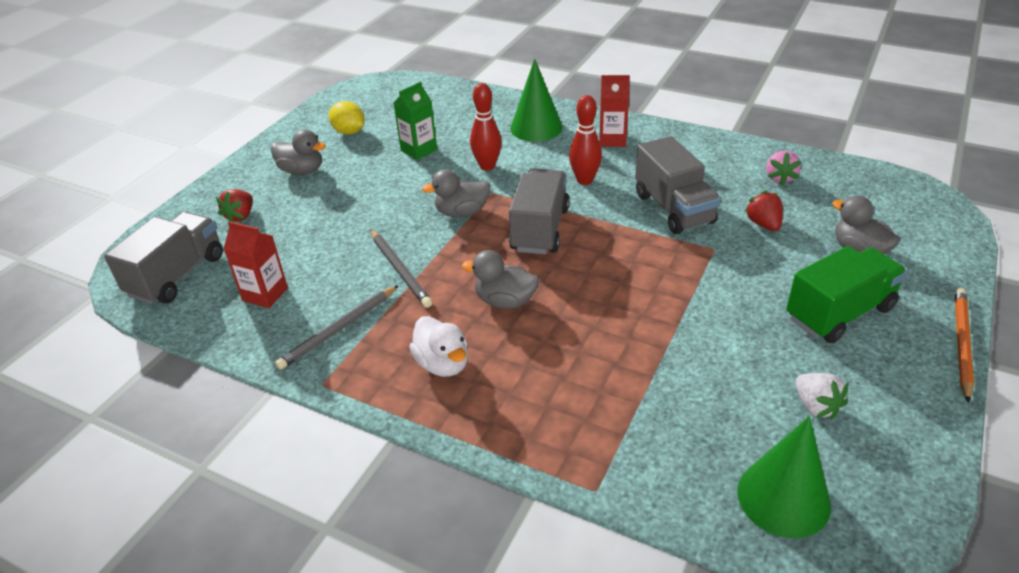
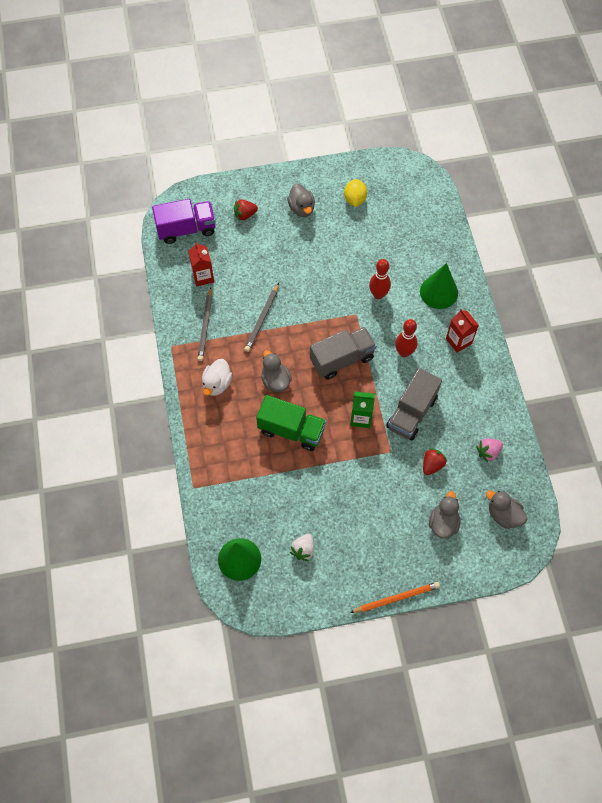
camera: 50 degrees right, 25 degrees up
grey truck [104,211,223,304] -> purple truck [152,199,216,244]
grey pencil [275,285,399,370] -> grey pencil turned 90 degrees counterclockwise [197,287,212,361]
green carton [394,81,437,160] -> green carton moved to [350,391,375,428]
grey duck [422,169,490,217] -> grey duck moved to [486,491,527,529]
green truck [786,246,907,343] -> green truck moved to [256,395,326,451]

